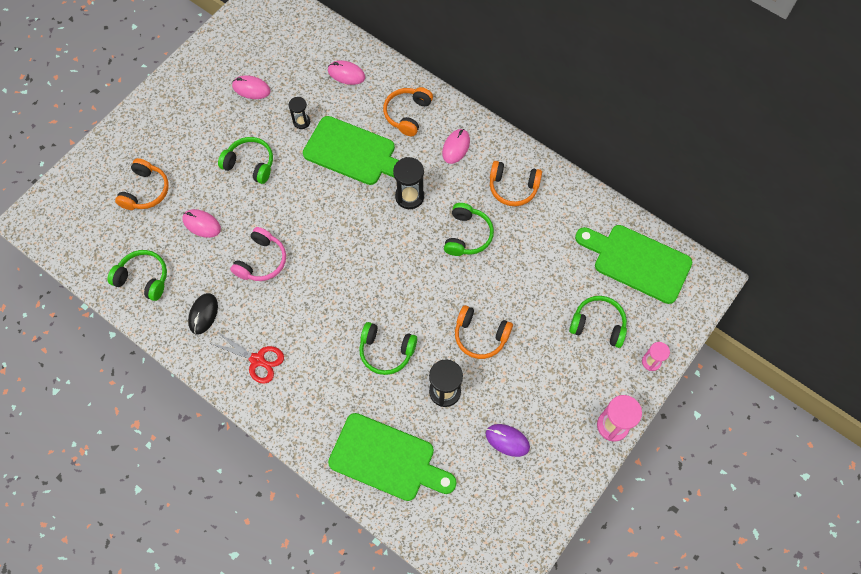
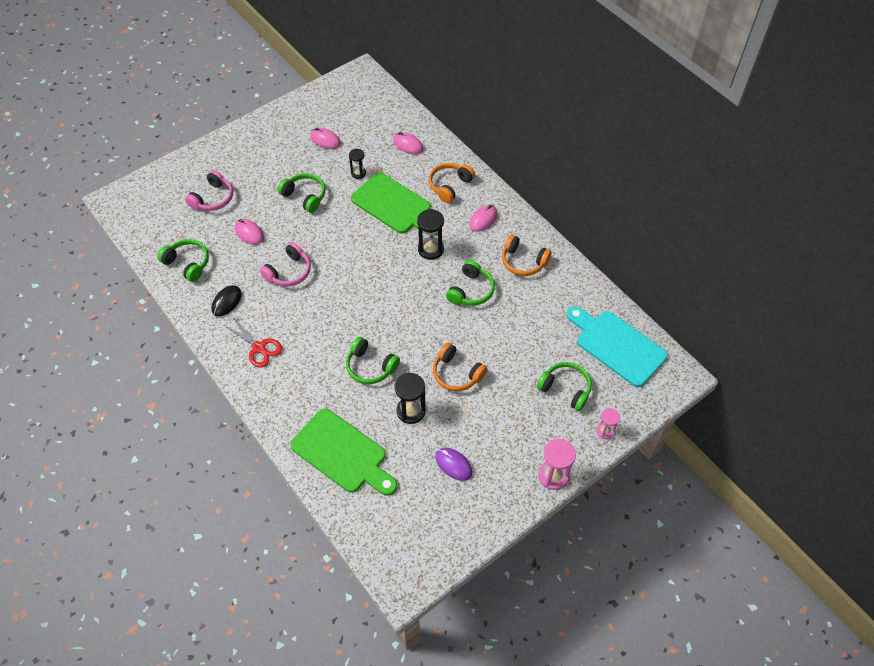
camera: 15 degrees right, 10 degrees down
orange headphones [115,158,169,210] -> pink headphones [185,170,233,211]
green cutting board [575,225,692,304] -> turquoise cutting board [566,306,668,387]

